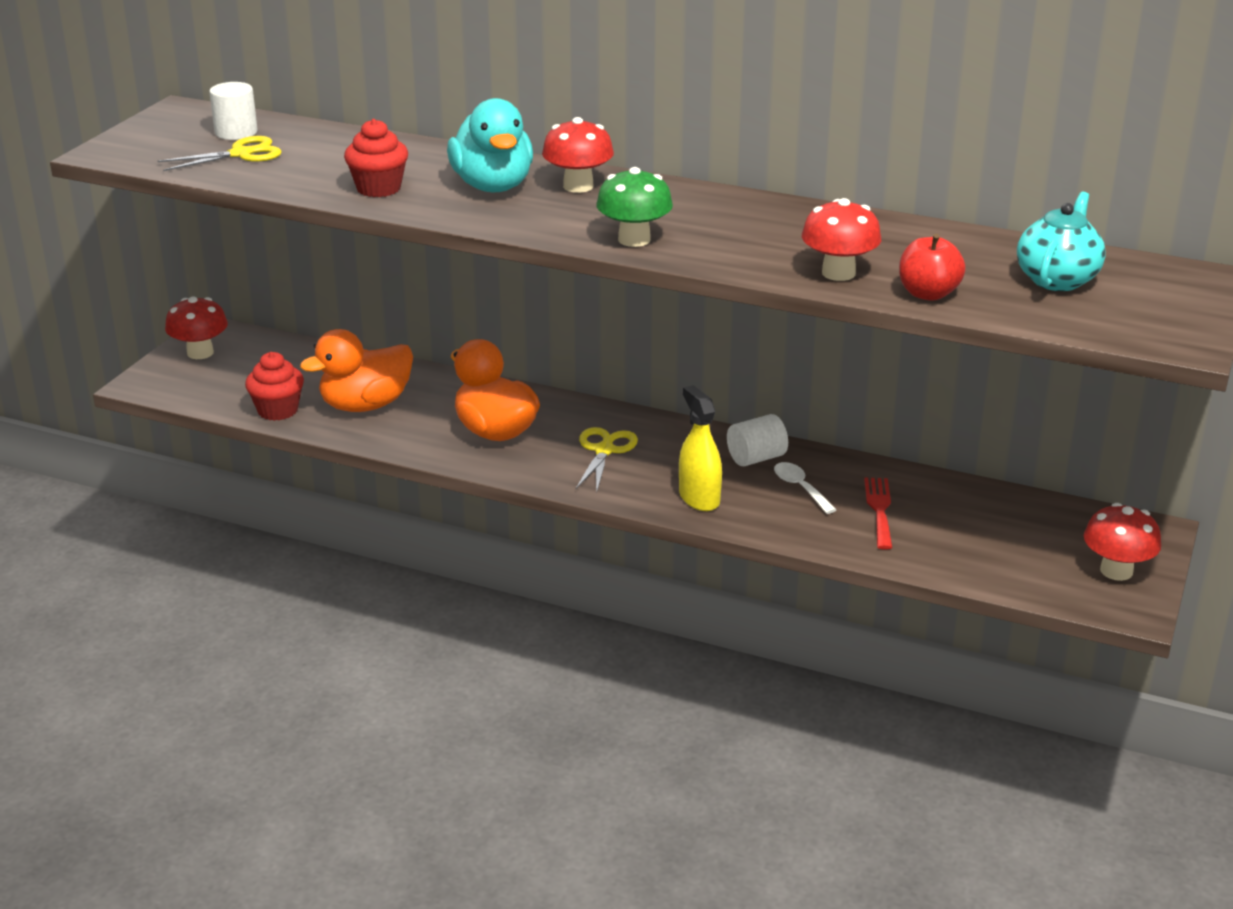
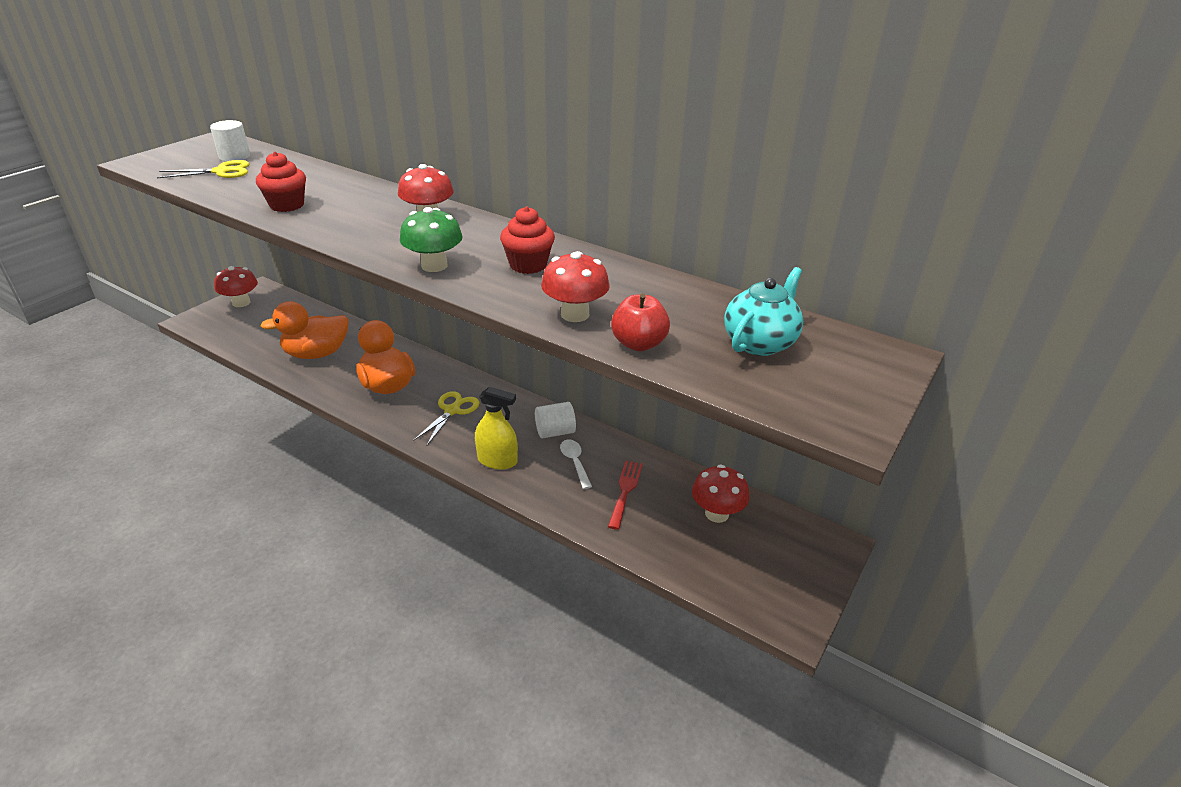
camera: 10 degrees right, 5 degrees up
red cupcake [245,352,304,421] -> red cupcake moved to [500,206,555,274]
turquoise duck [447,98,533,192] -> none
yellow spray bottle [679,385,722,511] -> yellow spray bottle turned 120 degrees clockwise [475,386,518,470]
red mushroom [1084,503,1161,581] -> red mushroom moved to [692,465,749,523]

